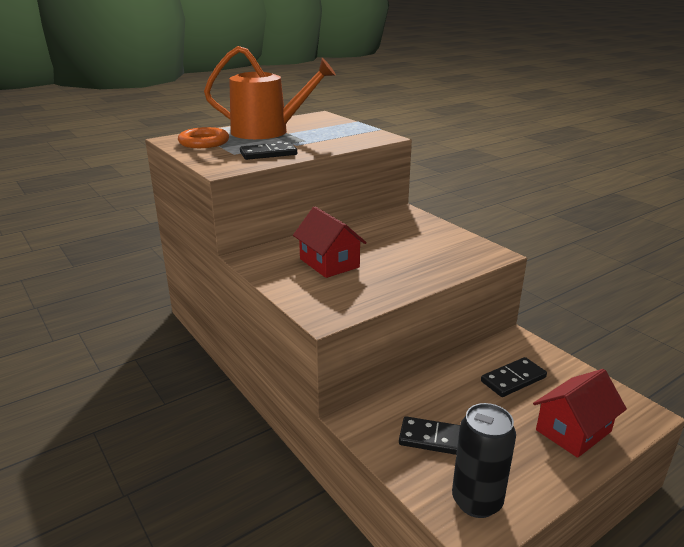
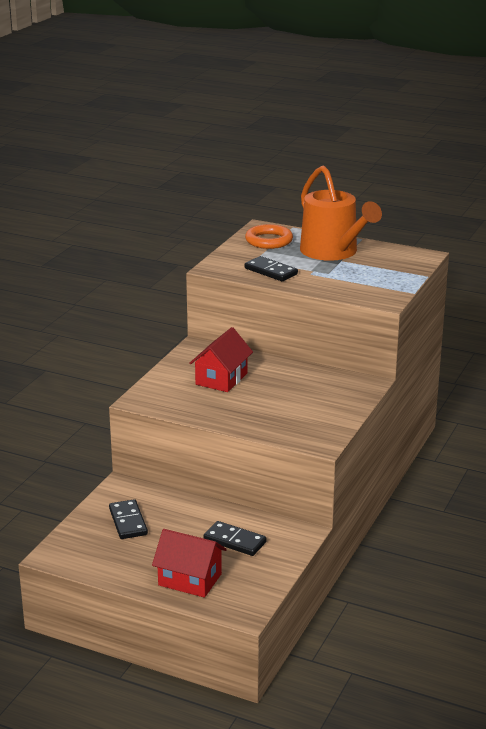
camera: 60 degrees right, 0 degrees up
black can [452,403,516,518] -> none

